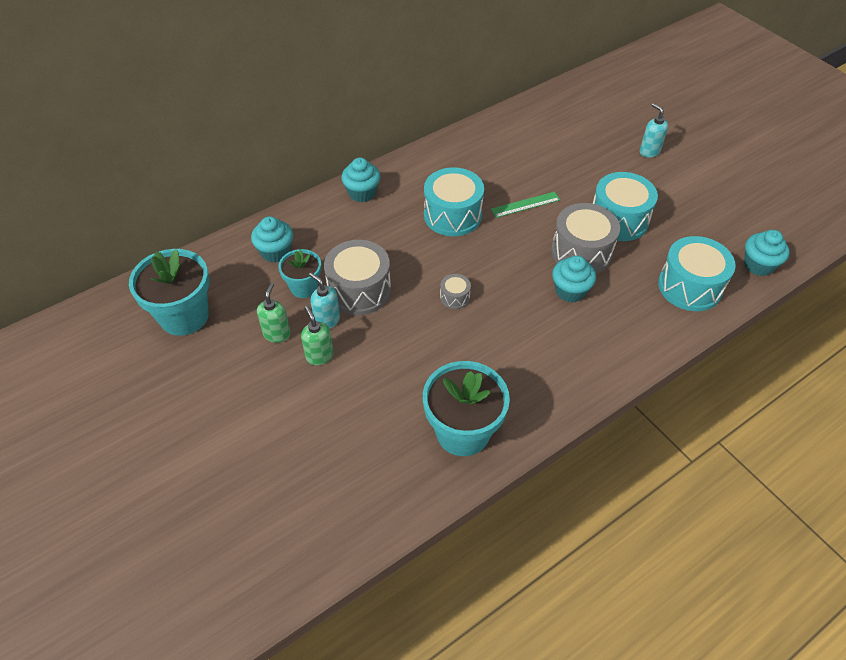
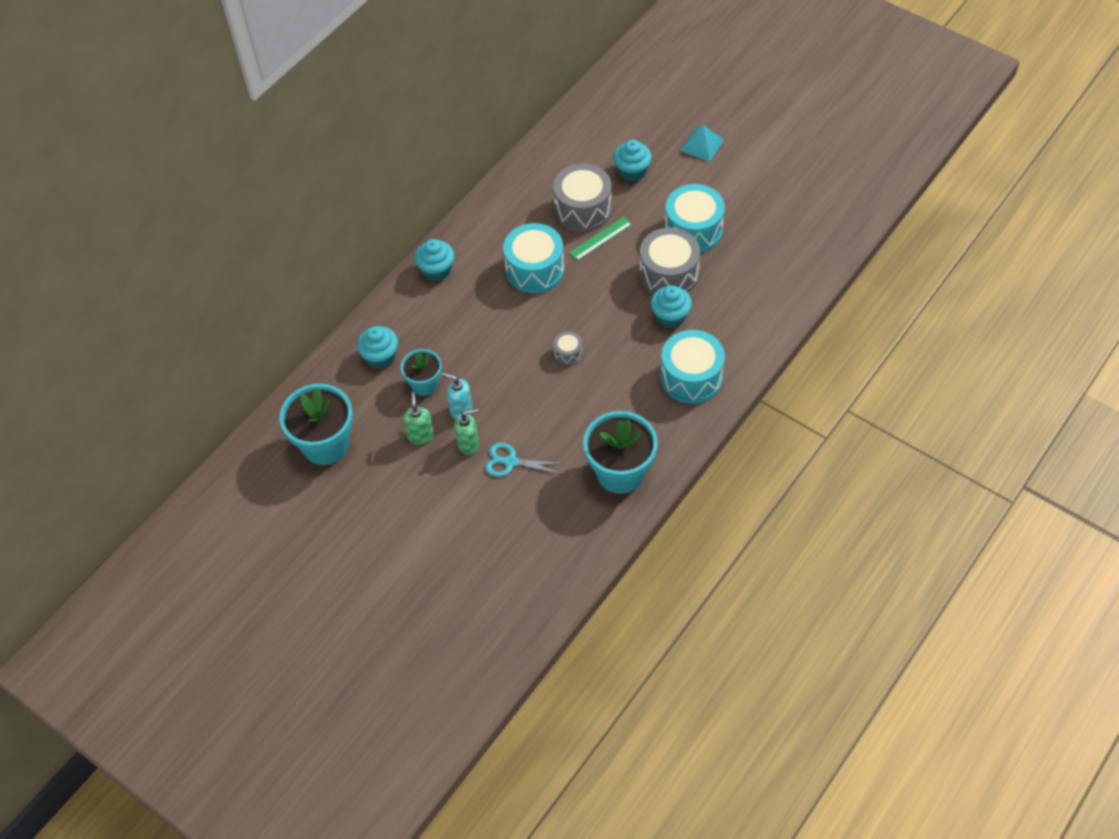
camera: 15 degrees left, 5 degrees up
green soap dispenser [301,306,334,365] -> green soap dispenser turned 120 degrees clockwise [454,409,479,455]
grey drum [324,240,391,315] -> grey drum moved to [553,164,612,232]
turquoise soap dispenser [640,103,668,158] -> turquoise pyramid [680,125,724,162]
turquoise drum [658,236,736,311] -> turquoise drum moved to [661,330,725,404]
turquoise cupcake [744,230,790,276] -> turquoise cupcake moved to [613,140,652,182]
none -> turquoise scissors [485,443,565,477]

